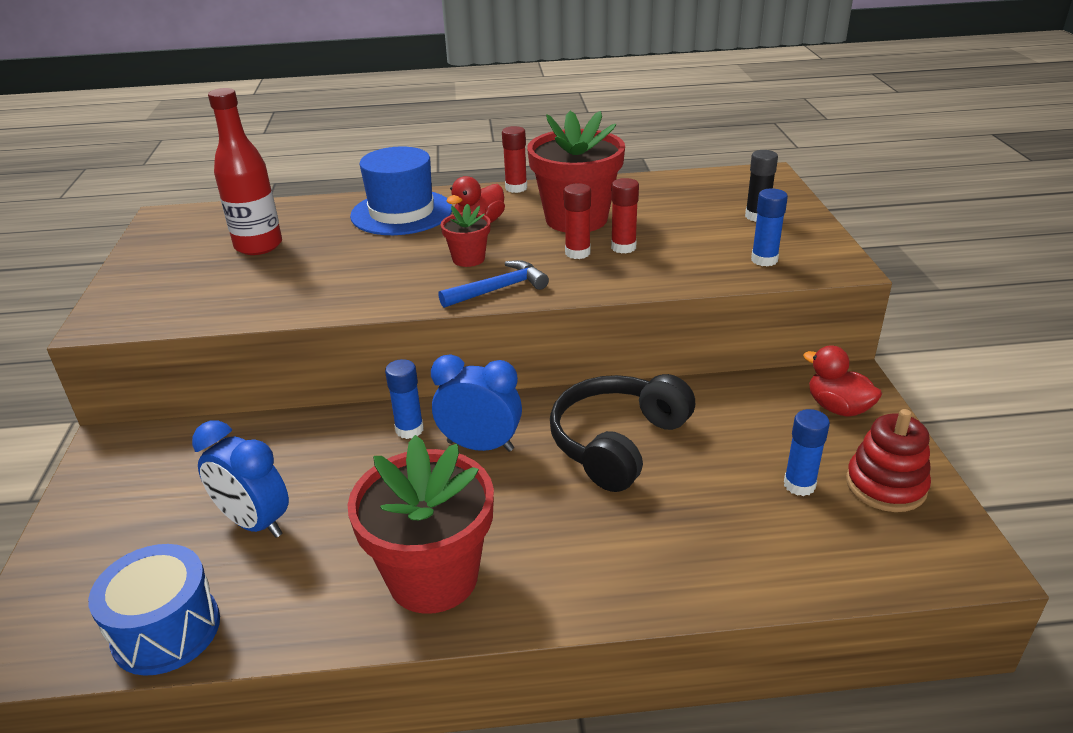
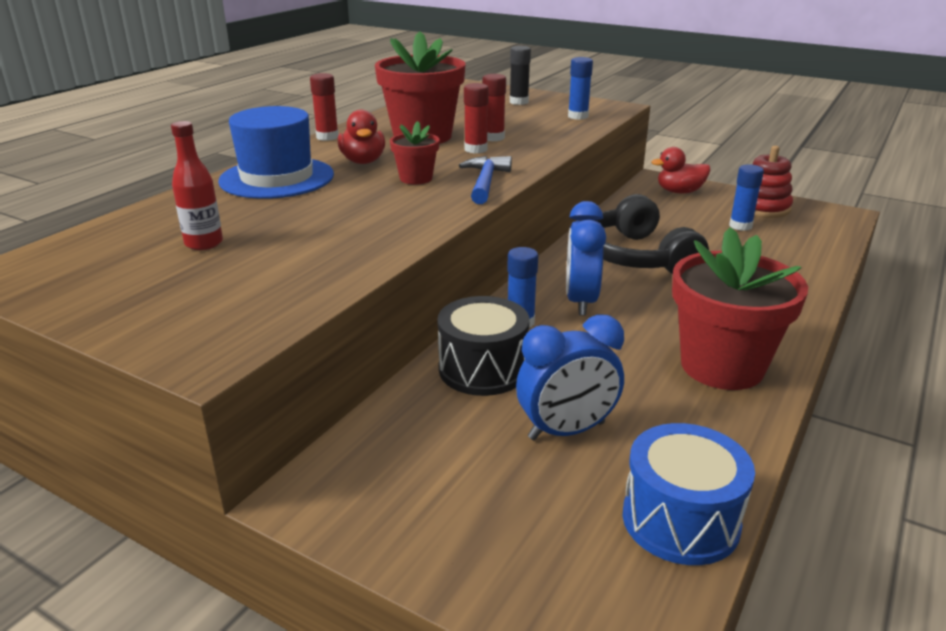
camera: 55 degrees left, 5 degrees down
red bottle [208,88,282,255] -> red bottle [171,121,223,250], size x0.62
blue clock [431,355,522,452] -> blue clock turned 45 degrees counterclockwise [566,201,606,315]
none -> black drum [437,296,529,396]

